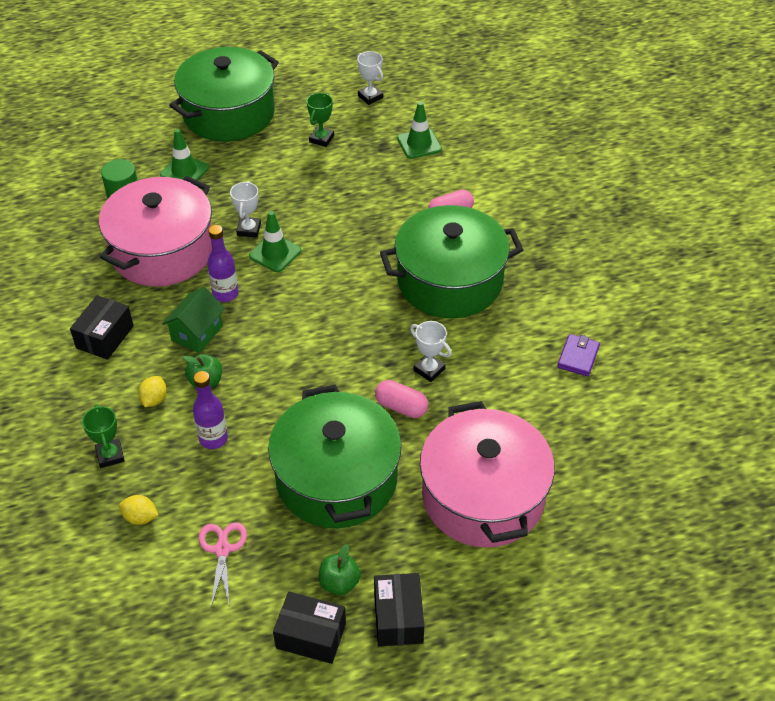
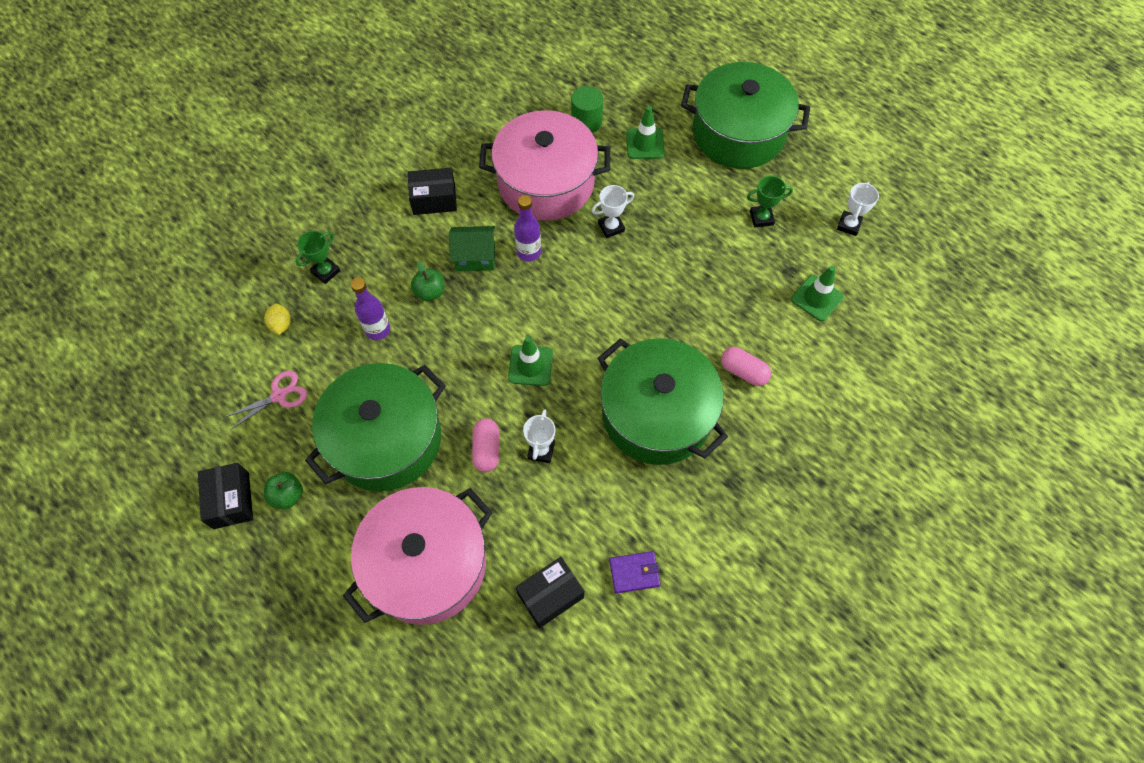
camera: 60 degrees right, 15 degrees up
yellow lemon [138,376,167,407] -> none
green traffic cone [249,211,301,272] -> green traffic cone moved to [508,336,553,386]
black box [374,573,424,646] -> black box moved to [515,557,584,628]

